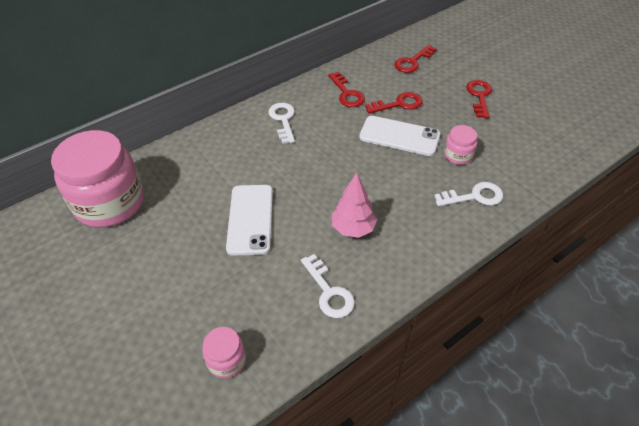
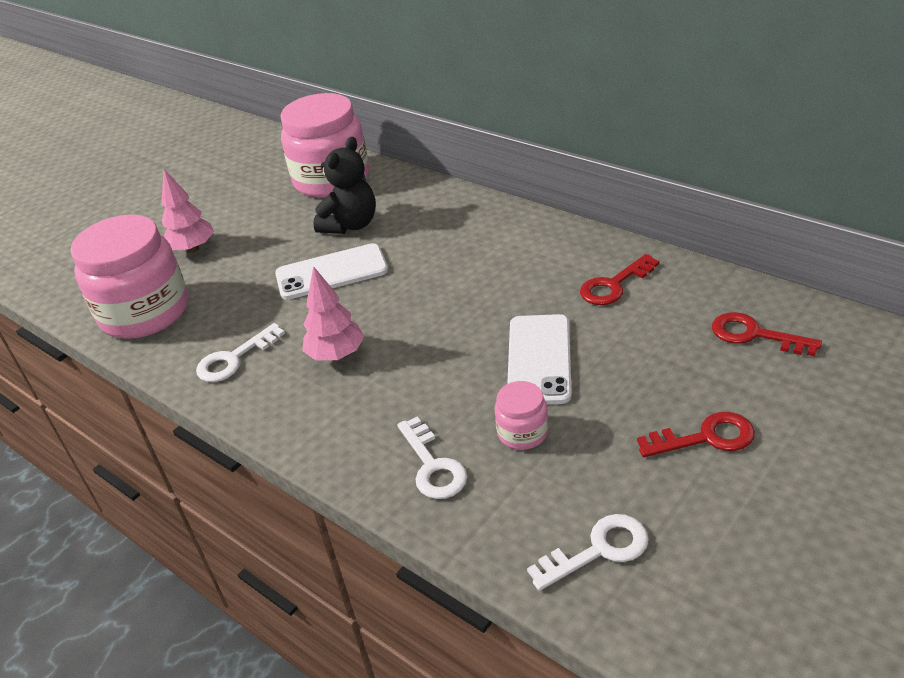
camera: 80 degrees right, 10 degrees down
pink jar [202,327,246,378] -> pink jar [70,214,188,339], size x2.23
white key [268,103,295,144] -> white key moved to [527,514,649,591]
red key [365,92,423,114] -> none
none -> pink tree [161,169,214,253]
none -> black teddy bear [313,137,376,234]

